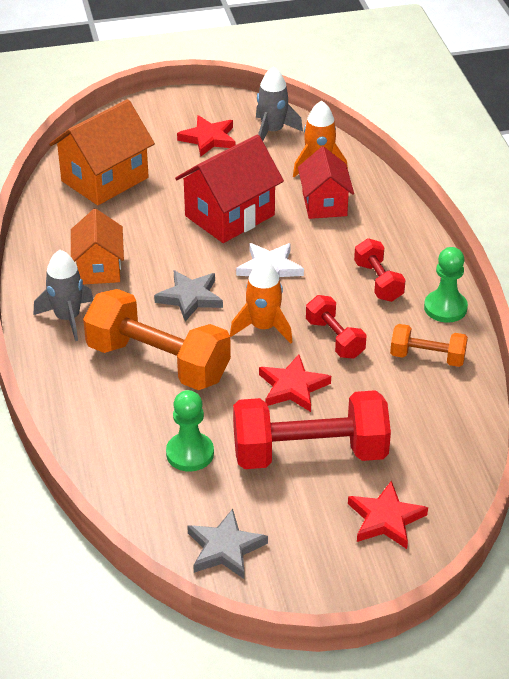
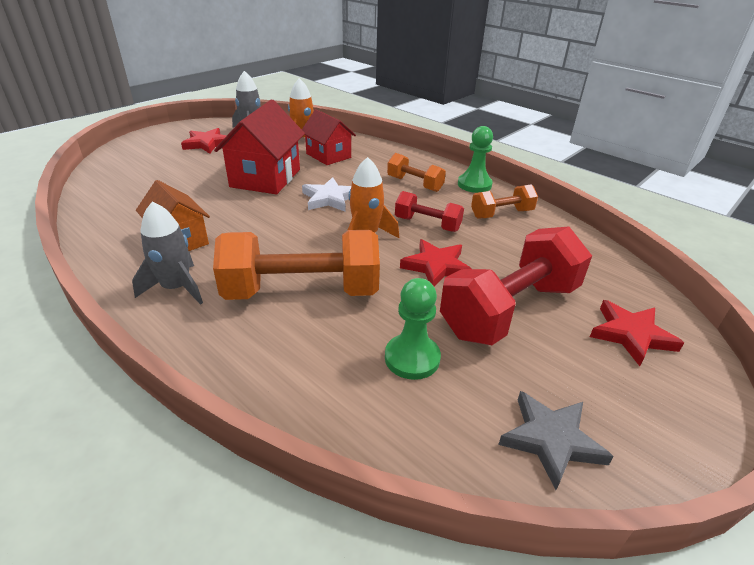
camera: 35 degrees left, 5 degrees down
orange house [49,99,155,205] -> none
grey star [154,270,223,322] -> none
red dumbbell [354,238,406,302] -> orange dumbbell [387,153,446,192]

